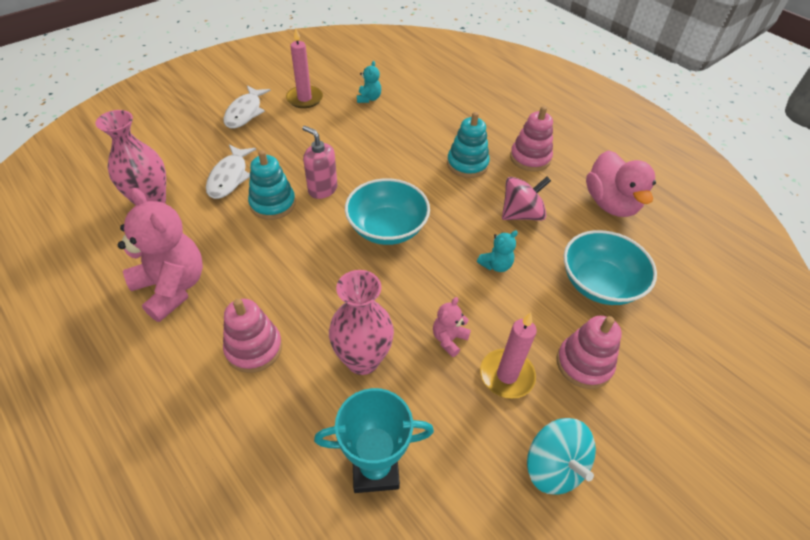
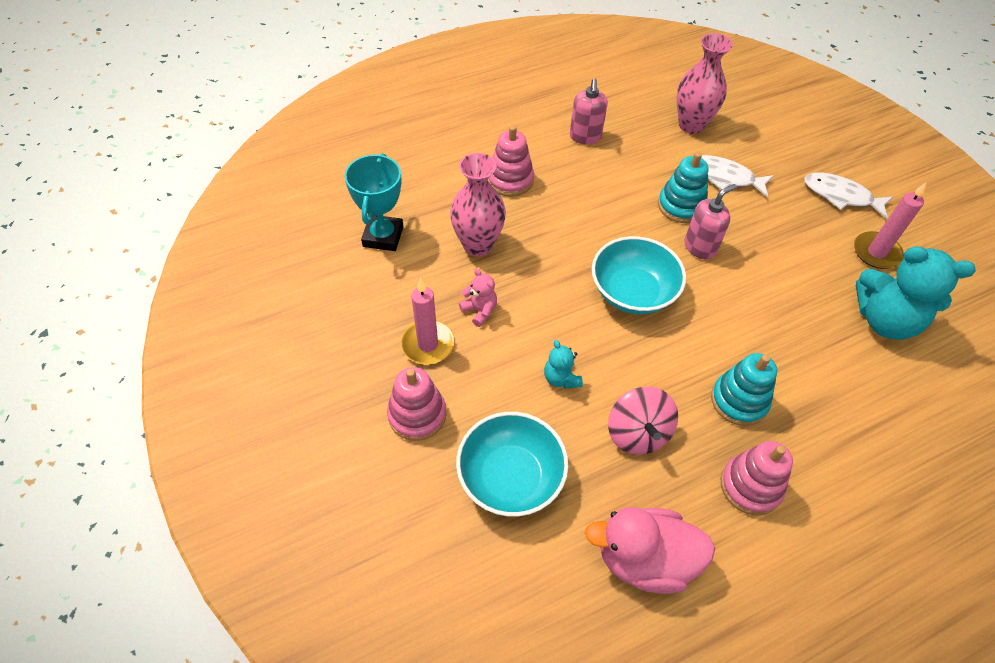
camera: 105 degrees right, 5 degrees up
pink teddy bear [118,188,203,322] -> pink soap dispenser [570,78,608,144]
turquoise teddy bear [357,61,381,103] -> turquoise teddy bear [856,246,975,340], size x2.14
turquoise spinning top [527,418,596,495] -> none

